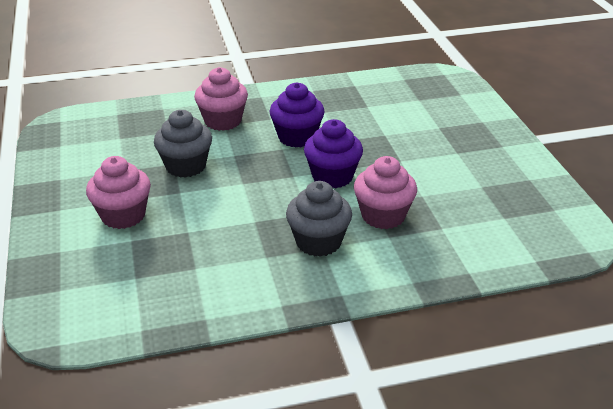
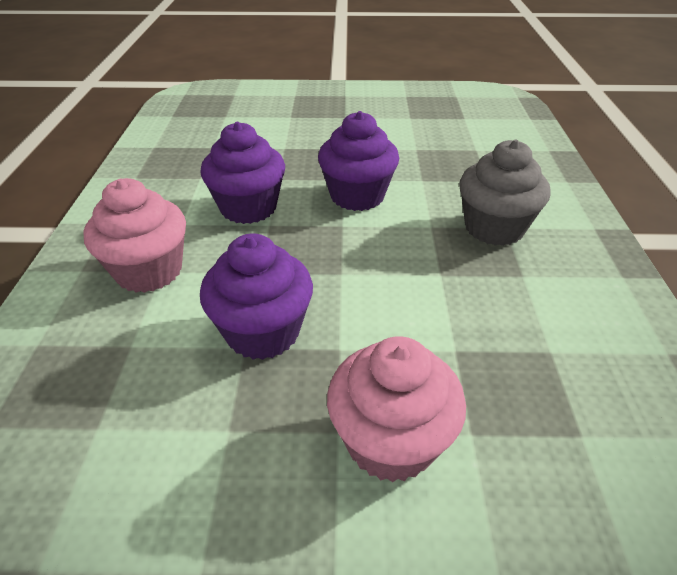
camera: 75 degrees left, 5 degrees up
grey cupcake [154,110,212,178] -> purple cupcake [200,233,313,360]
pink cupcake [354,156,417,229] -> none

